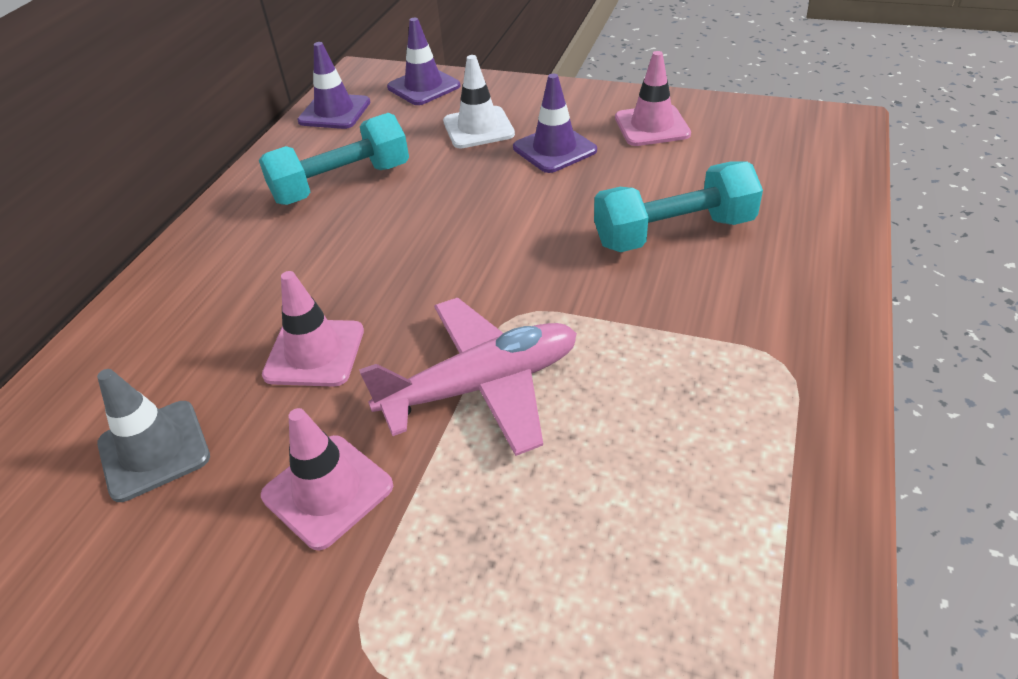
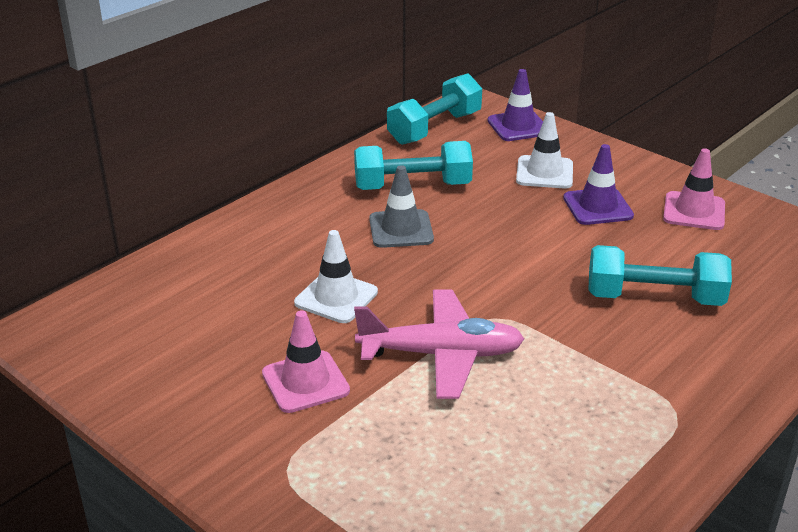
camera: 20 degrees right, 10 degrees down
grey traffic cone [97,369,210,502] -> grey traffic cone moved to [369,165,434,248]
pink traffic cone [262,271,364,387] -> white traffic cone [294,230,378,323]
purple traffic cone [297,42,370,129] -> turquoise dumbbell [387,73,482,145]

